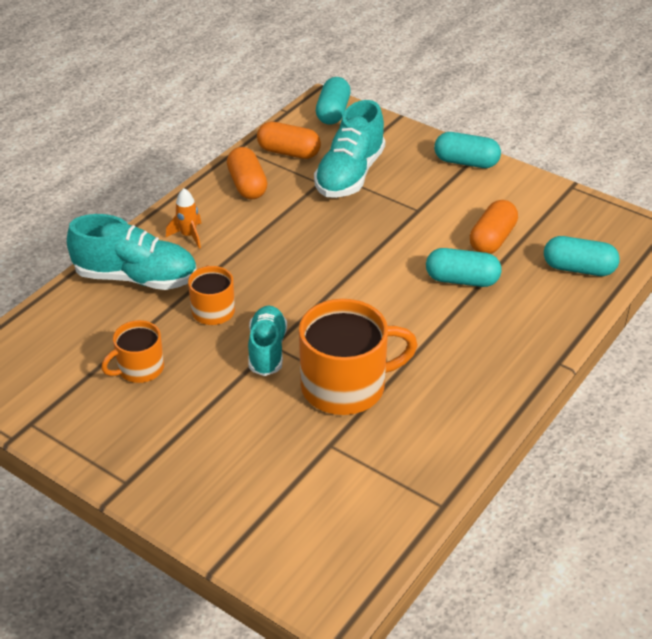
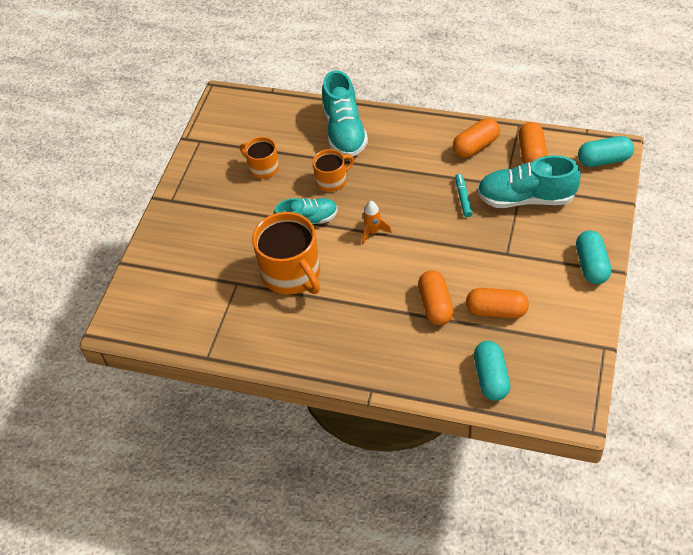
camera: 75 degrees right, 10 degrees up
orange rocket [166,188,202,249] -> orange rocket moved to [362,201,392,245]
turquoise capsule [426,248,502,287] -> orange capsule [418,270,454,325]
none -> turquoise marker [455,174,473,217]

